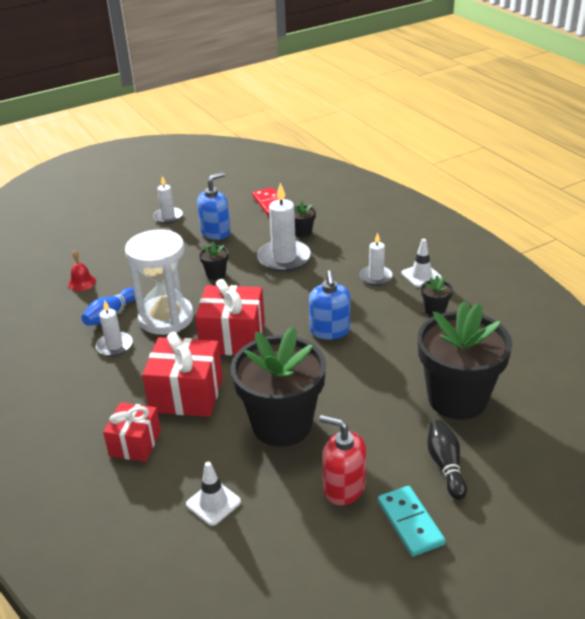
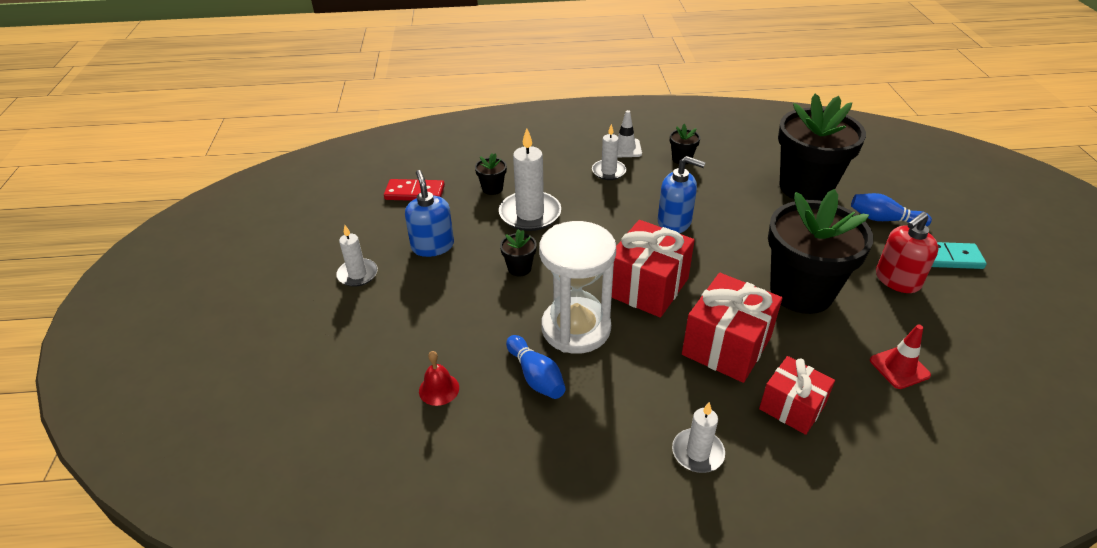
camera: 65 degrees left, 5 degrees up
white candle [96,300,133,356] -> white candle moved to [672,402,725,473]
white traffic cone [186,462,241,526] -> red traffic cone [870,324,931,389]
black bowling pin [427,420,467,500] -> blue bowling pin [851,193,932,226]

